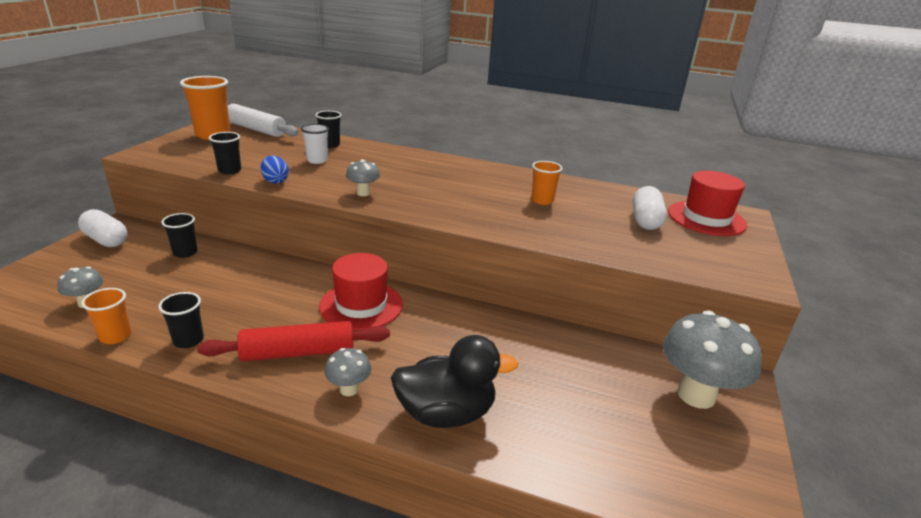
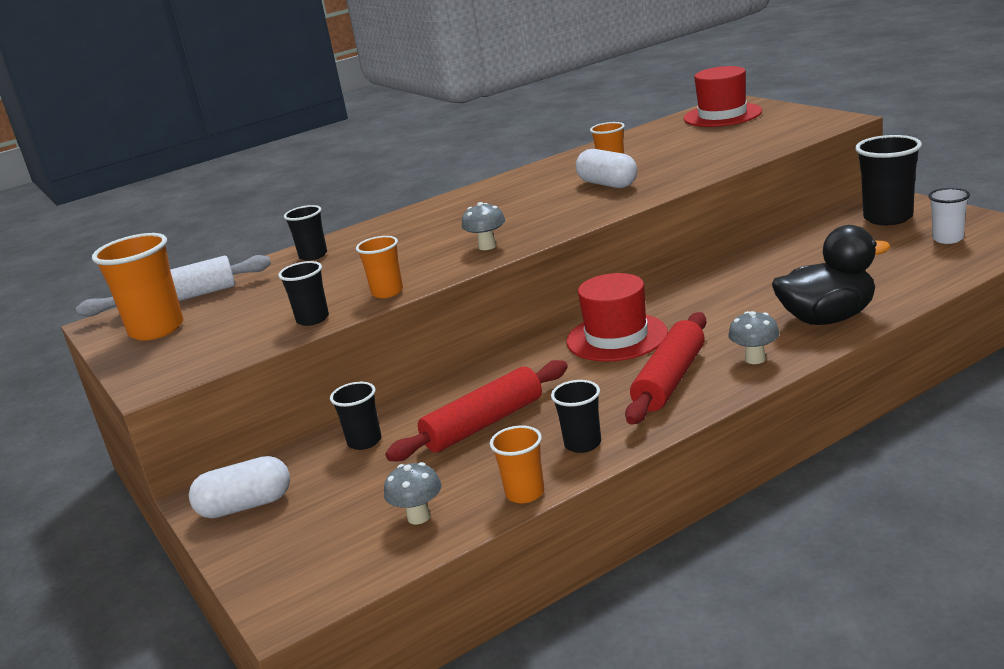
camera: 45 degrees left, 5 degrees down
blue egg [260,155,289,184] -> orange cup [356,236,403,298]
white cup [301,124,329,164] -> white cup moved to [928,188,970,244]
black duck [391,335,518,428] -> black duck turned 45 degrees clockwise [772,225,891,325]
white capsule [633,186,667,230] -> white capsule moved to [576,149,637,188]
grey mushroom [663,311,762,409] -> black cup [855,135,922,225]
none -> red rolling pin [385,360,568,461]

